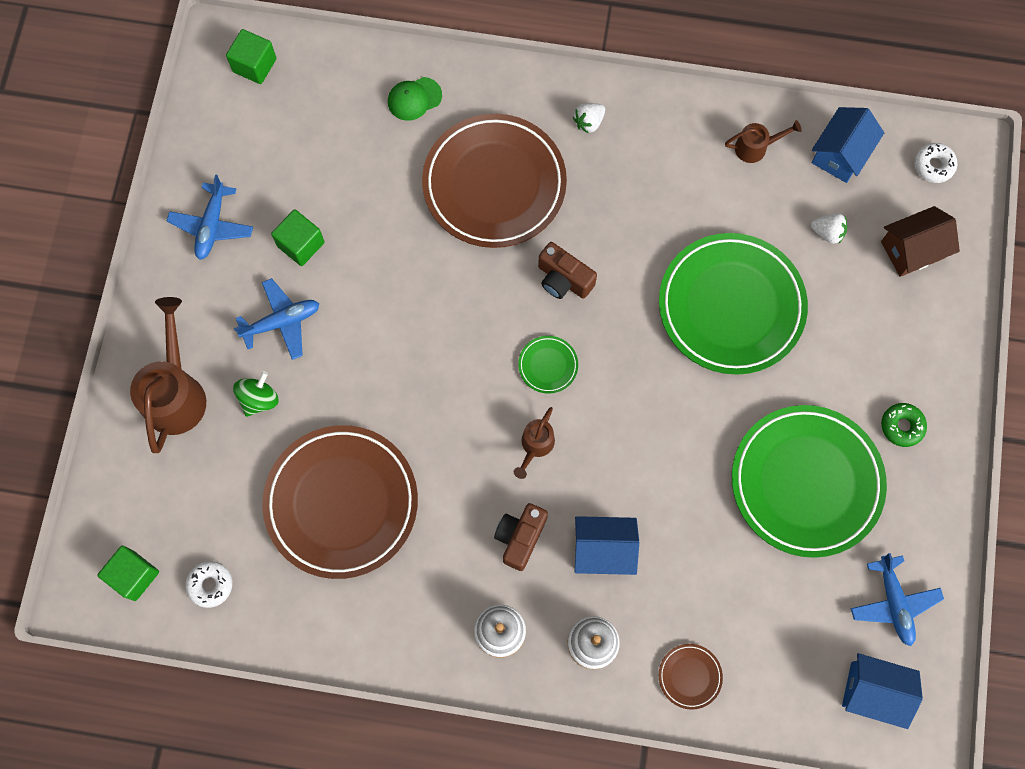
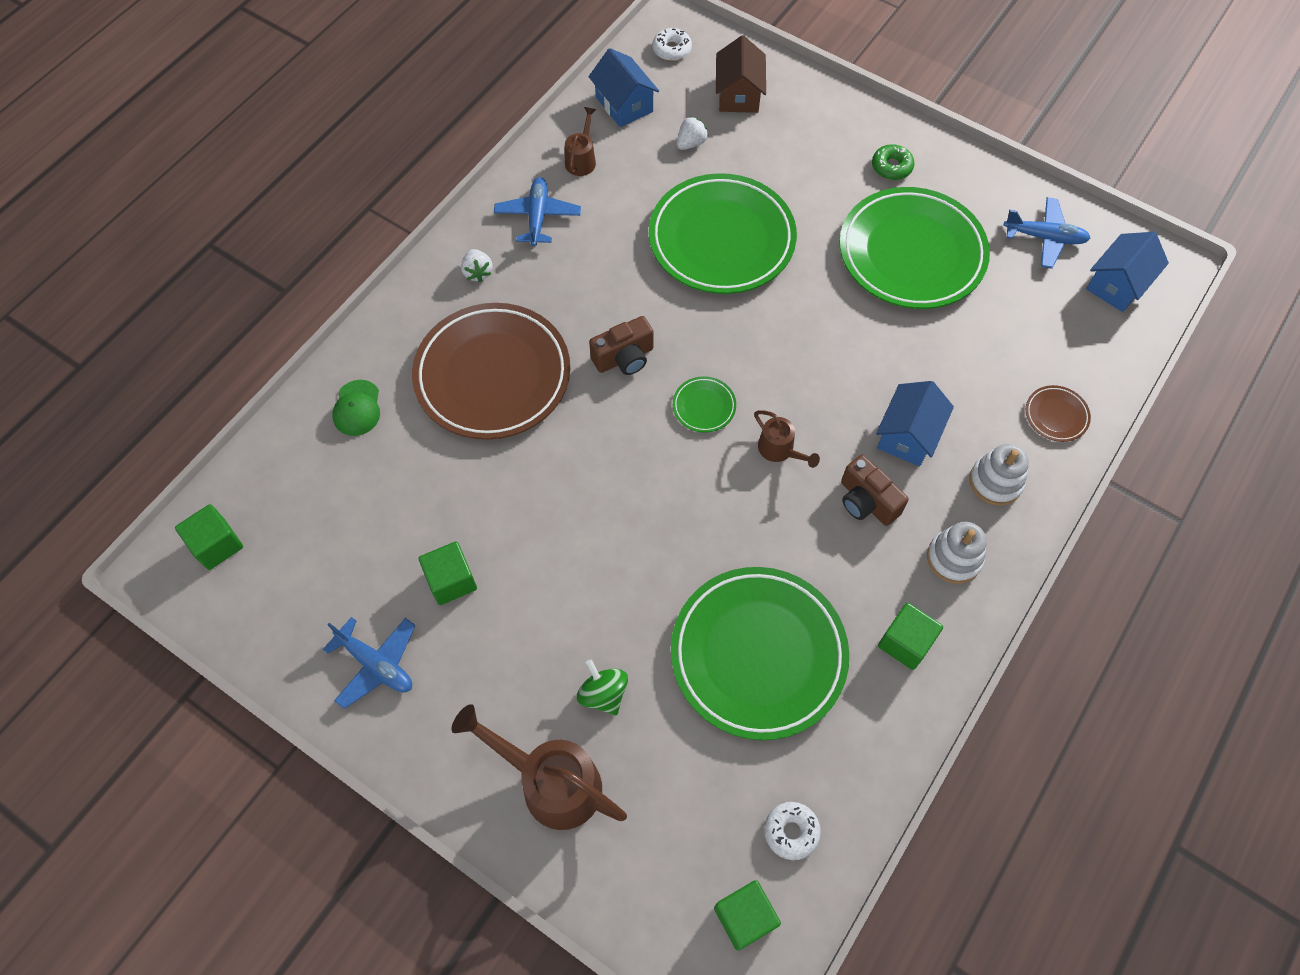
camera: 65 degrees left, 10 degrees down
blue plane [234,278,320,360] -> blue plane moved to [494,177,581,246]
brown plate [262,425,418,579] -> green plate [671,567,849,740]
none -> green cube [878,603,943,670]

